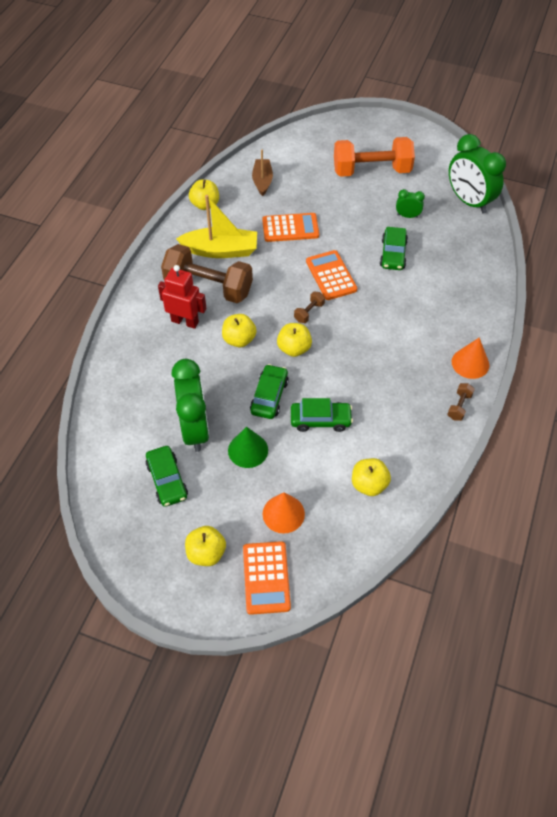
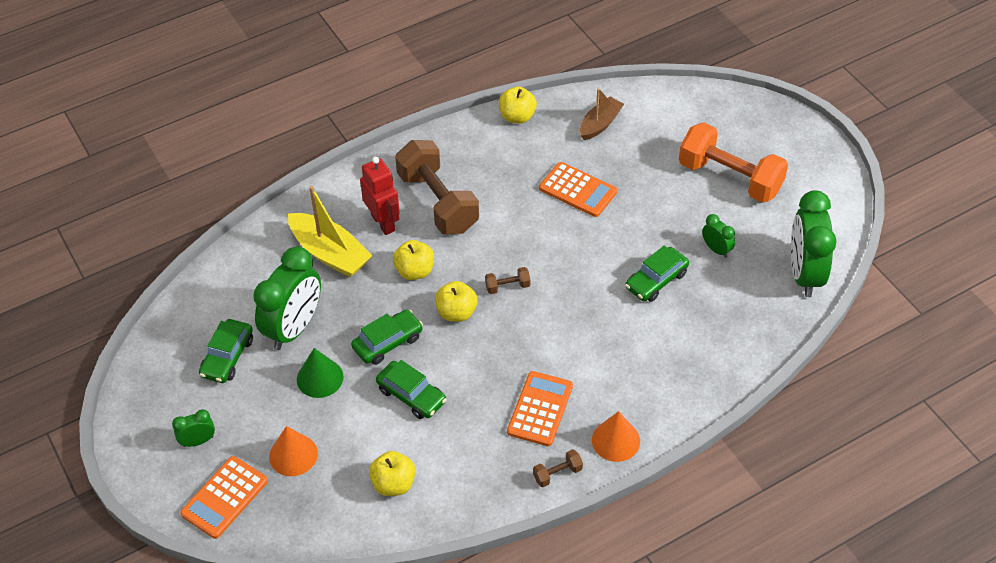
camera: 40 degrees right, 5 degrees down
yellow boat [176,195,257,258] -> yellow boat moved to [288,186,373,277]
yellow apple [185,526,226,566] -> green clock [172,409,215,447]
orange calculator [306,250,357,300] -> orange calculator moved to [507,371,573,446]

